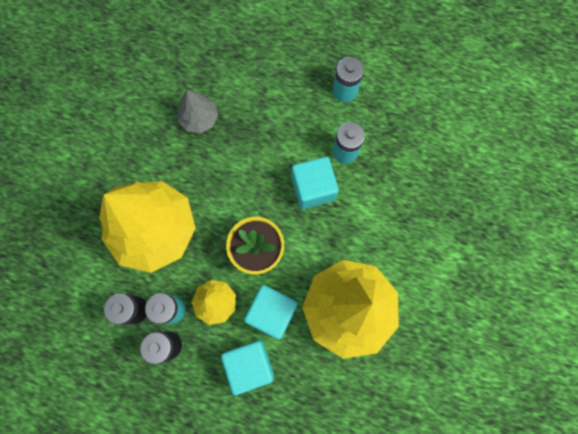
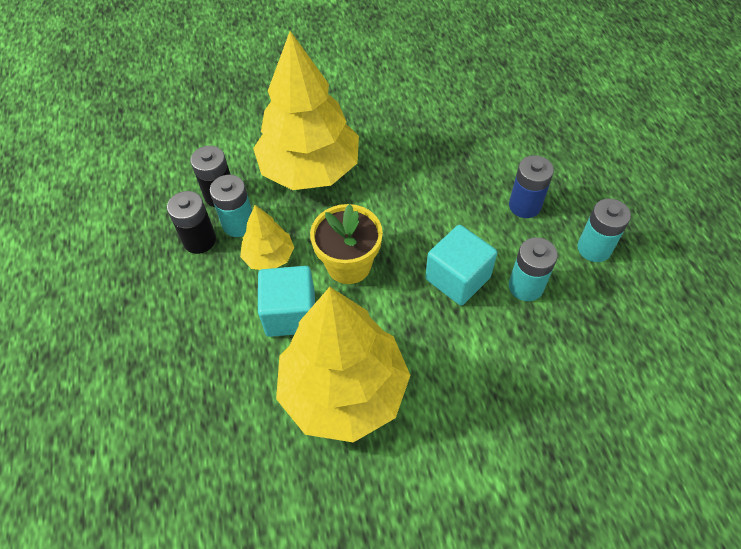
camera: 60 degrees right, 20 degrees down
grey tree [178,90,218,134] -> none
turquoise cube [221,340,274,396] -> none
none -> blue battery [509,155,554,218]

